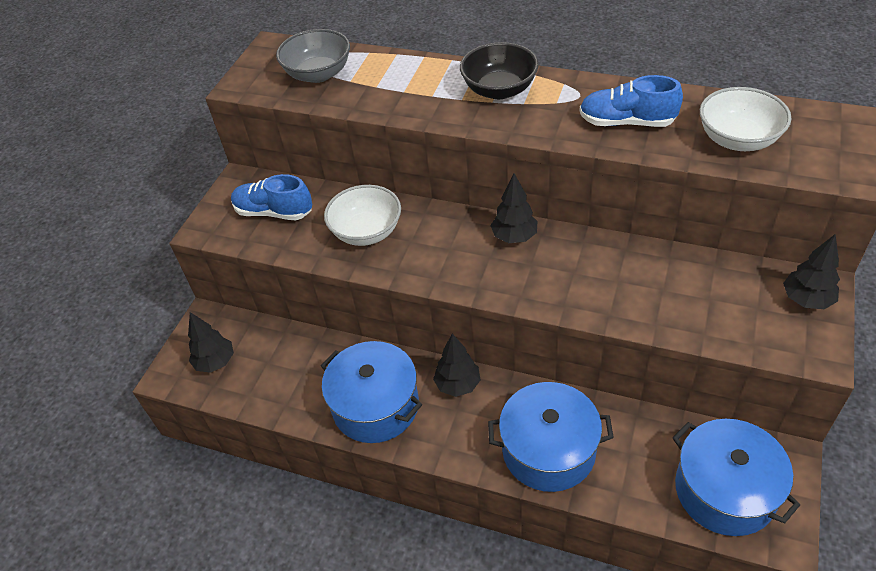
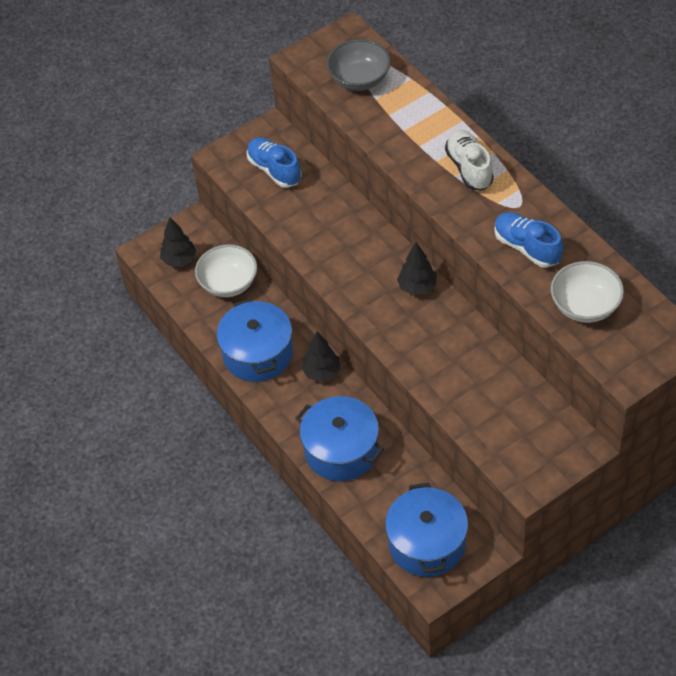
camera: 35 degrees right, 5 degrees up
white bowl [324,185,401,246] -> white bowl moved to [195,245,257,297]
black bowl [460,42,539,99] -> white shoe [445,130,494,190]
black tree [783,234,840,309] -> none

